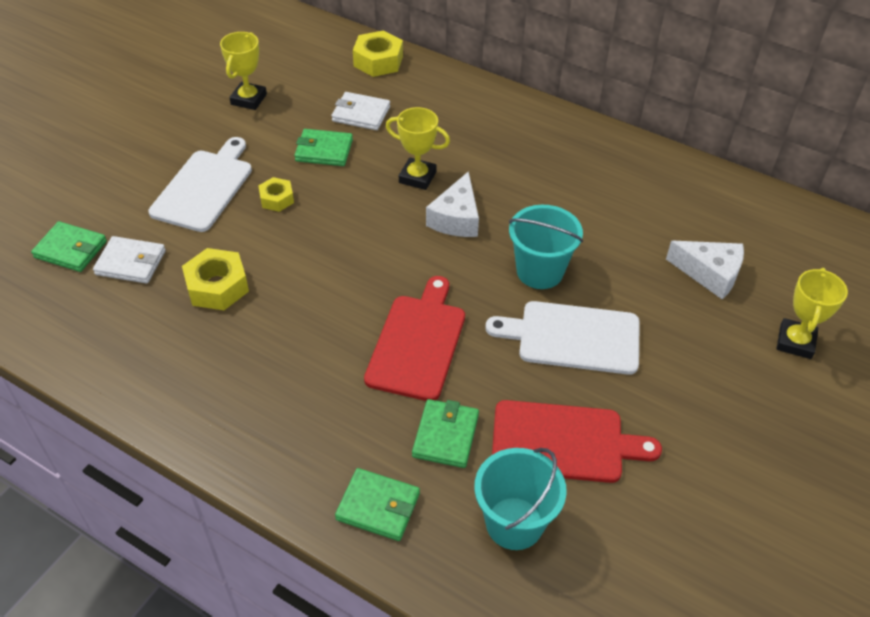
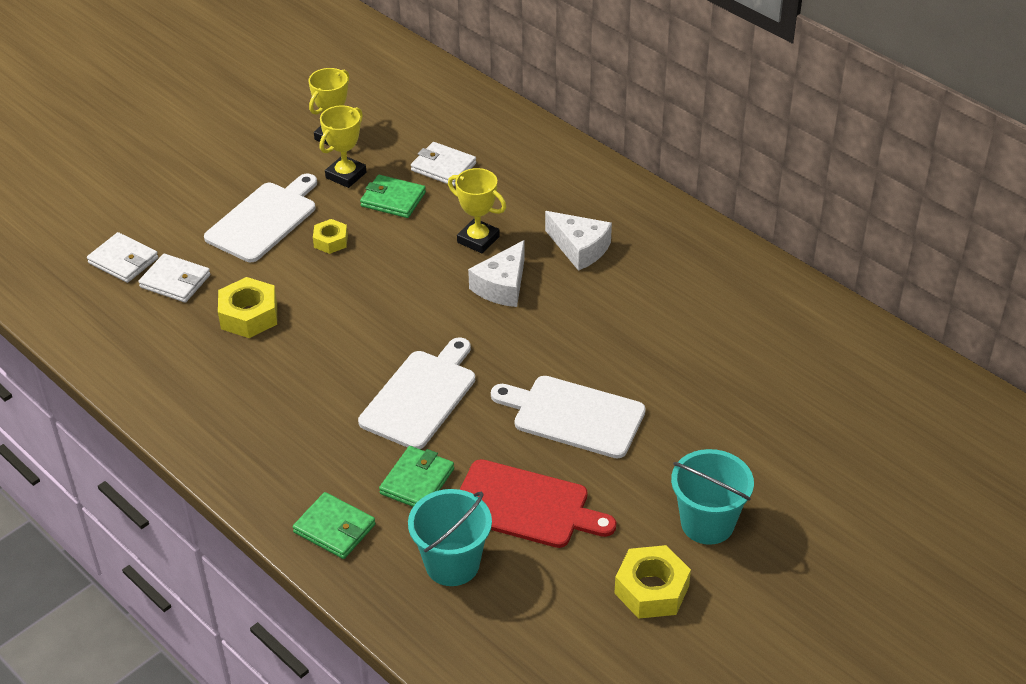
camera: 15 degrees right, 5 degrees down
green wallet [31,221,107,272] -> white wallet [87,232,158,283]
yellow nut [353,30,403,77] -> yellow nut moved to [614,545,691,619]
red cutting board [364,276,465,401] -> white cutting board [358,337,475,449]
turquoise bucket [509,205,583,289] -> turquoise bucket moved to [671,449,754,545]
white cheese [666,241,744,299] -> white cheese moved to [545,211,612,271]
yellow trophy [777,268,848,359] -> yellow trophy moved to [320,105,366,188]

